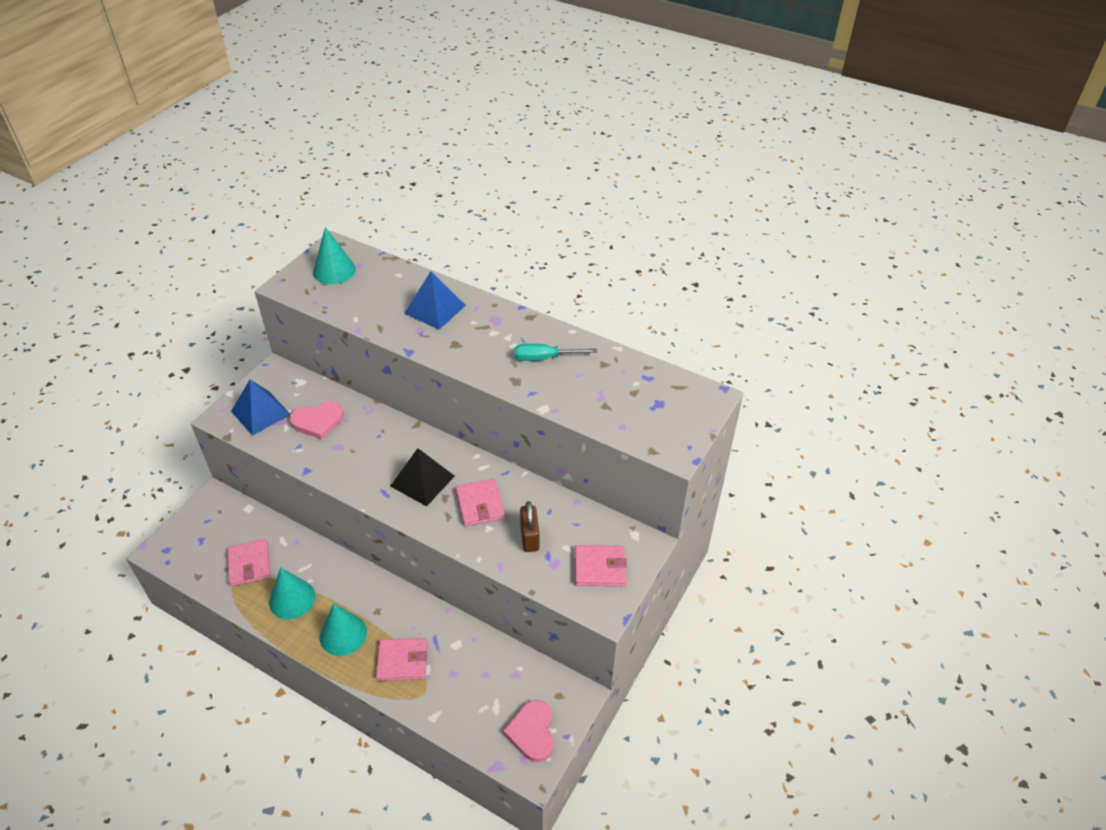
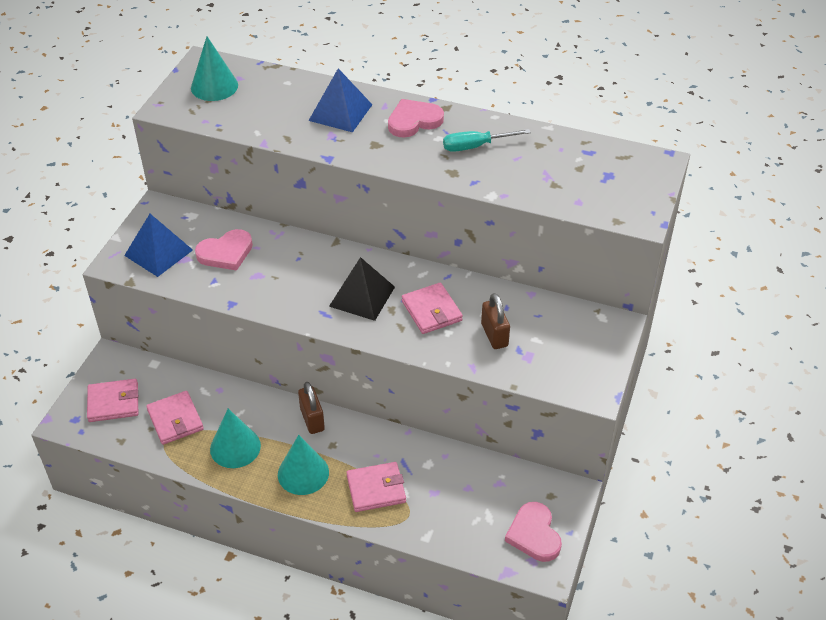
camera: 10 degrees left, 0 degrees up
pink wallet [575,545,627,586] -> pink wallet moved to [87,379,138,422]
none -> brown padlock [298,382,325,434]
none -> pink heart [388,99,444,138]

